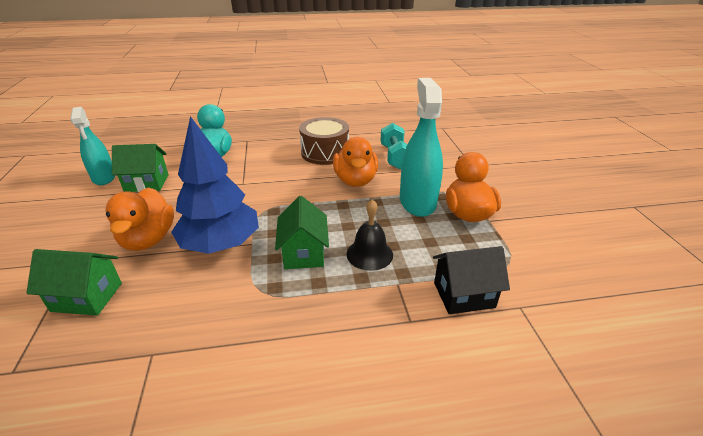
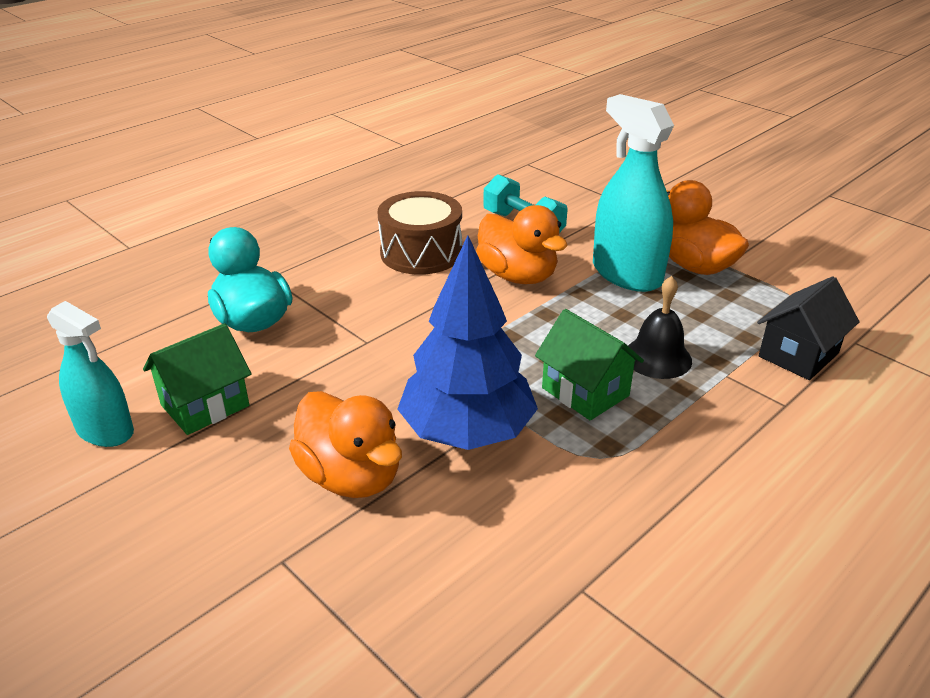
camera: 35 degrees left, 0 degrees up
green house [26,249,122,316] -> none

